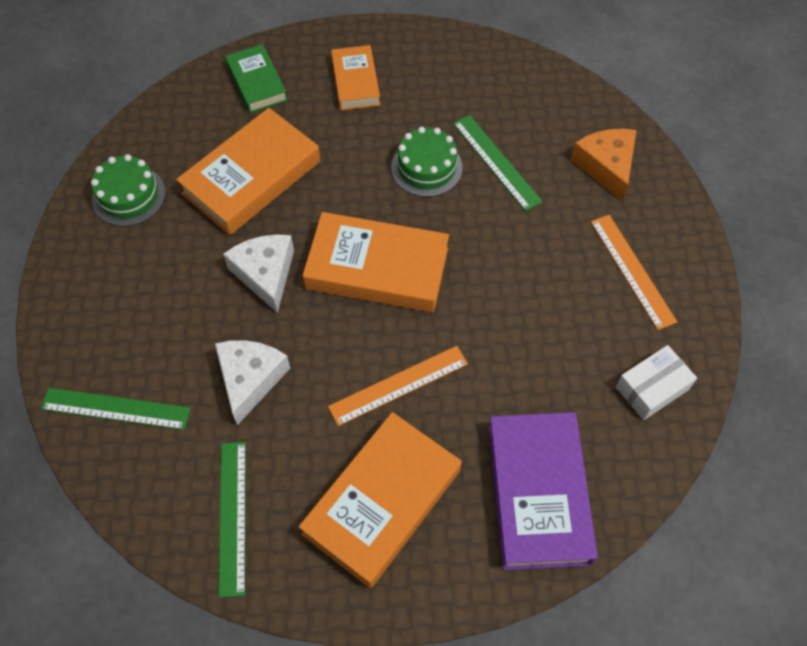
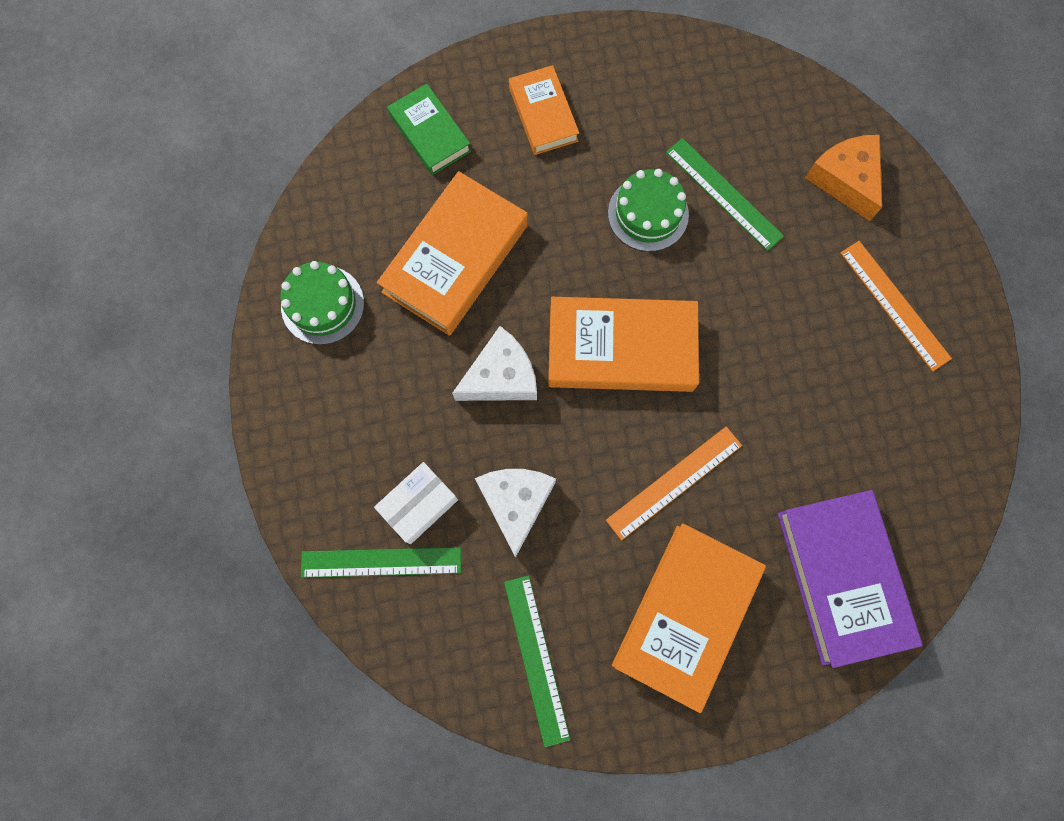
camera: 10 degrees left, 15 degrees up
white cheese [223,234,294,313] -> white cheese turned 90 degrees clockwise [452,326,537,401]
white box [616,345,697,420] -> white box moved to [374,462,458,544]

